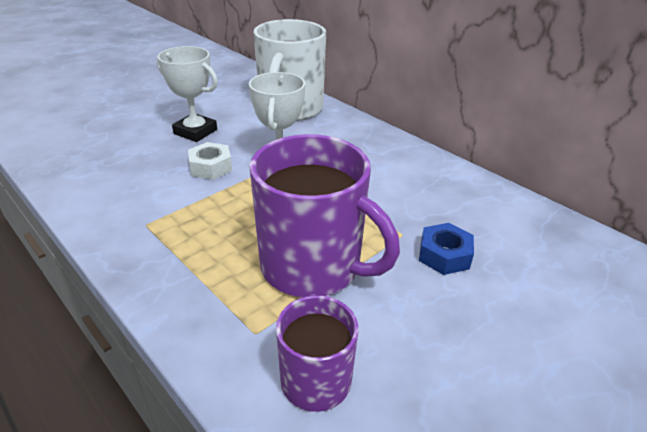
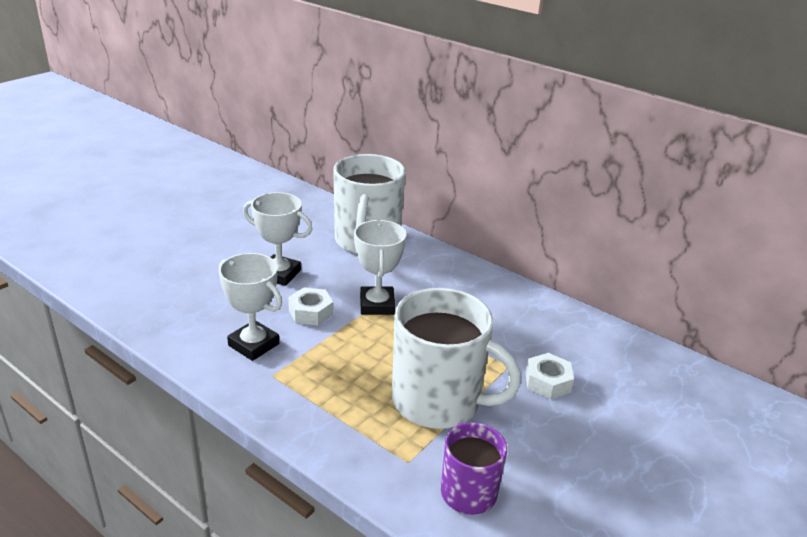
camera: 10 degrees left, 5 degrees down
purple mug [250,134,400,297] -> white mug [392,288,521,429]
blue nut [419,223,474,275] -> white nut [526,353,574,399]
none -> white trophy [219,253,282,361]

